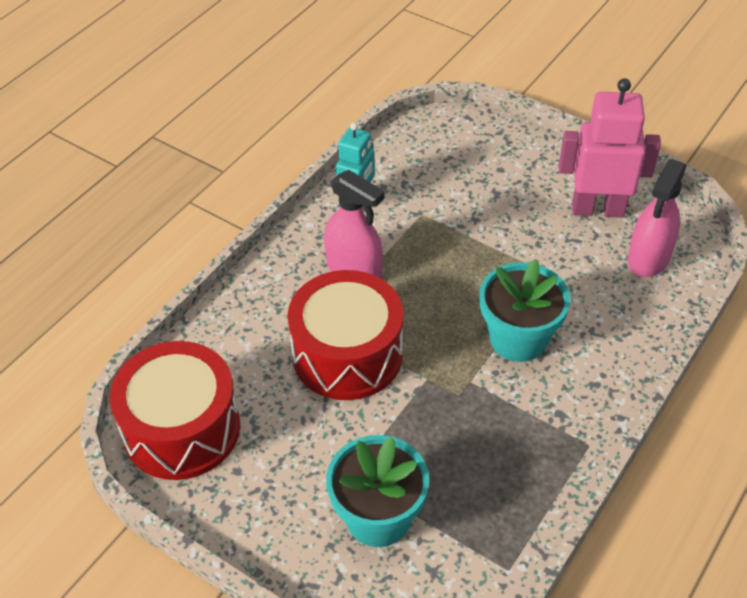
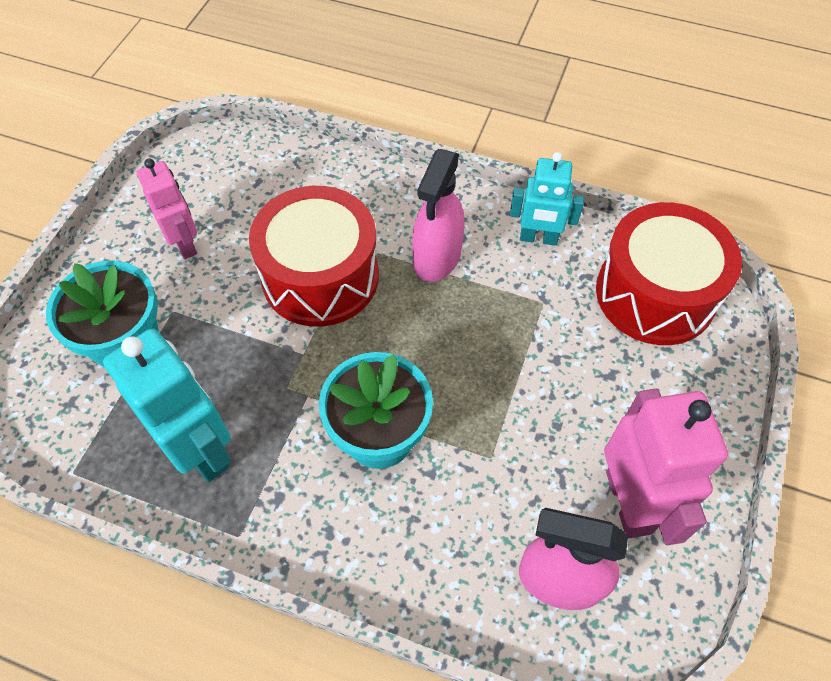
camera: 75 degrees right, 10 degrees up
red drum [110,341,240,480] -> red drum moved to [596,202,742,345]
none -> turquoise robot [103,328,231,482]
none -> pink robot [137,158,197,259]

